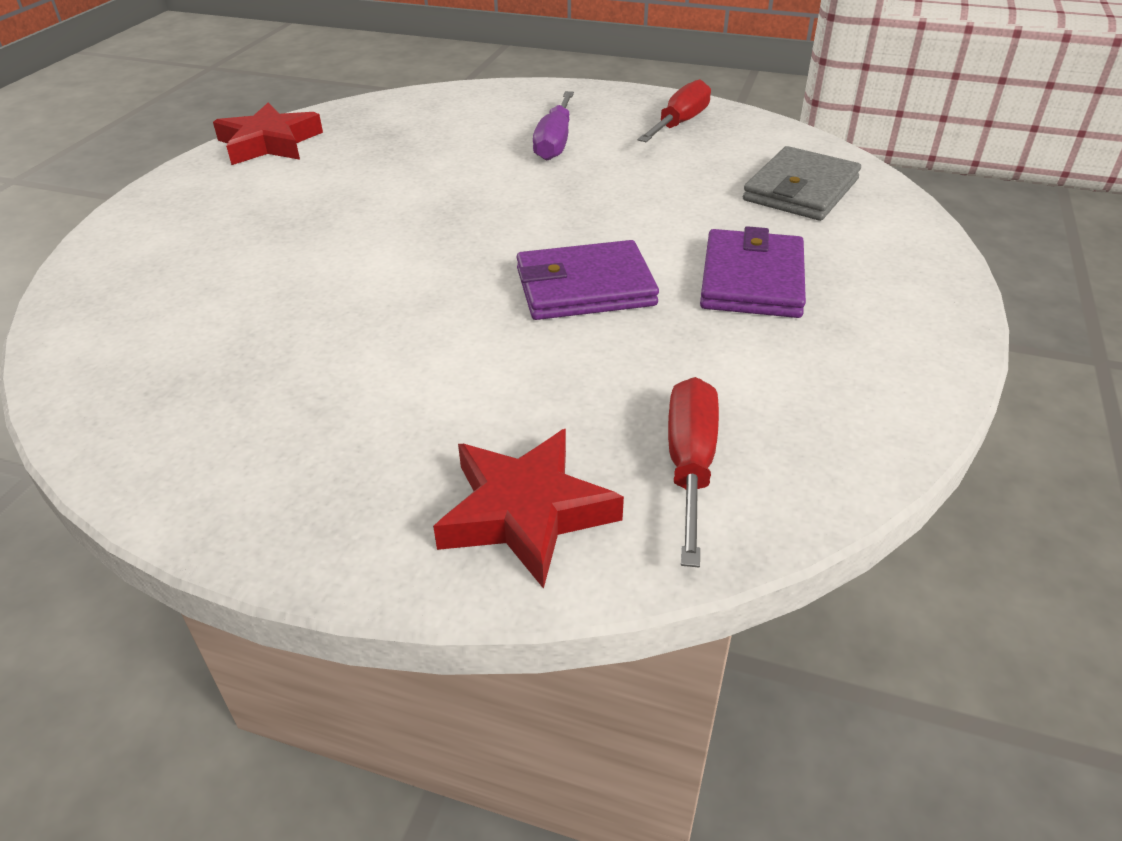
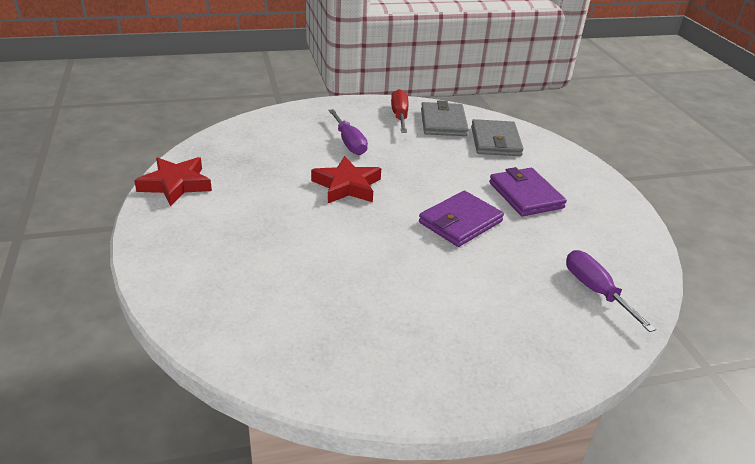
camera: 35 degrees left, 5 degrees down
red star [433,429,624,589] -> red star moved to [311,156,381,203]
red screwdriver [668,377,719,567] -> purple screwdriver [566,250,656,332]
none -> grey wallet [421,100,469,136]

